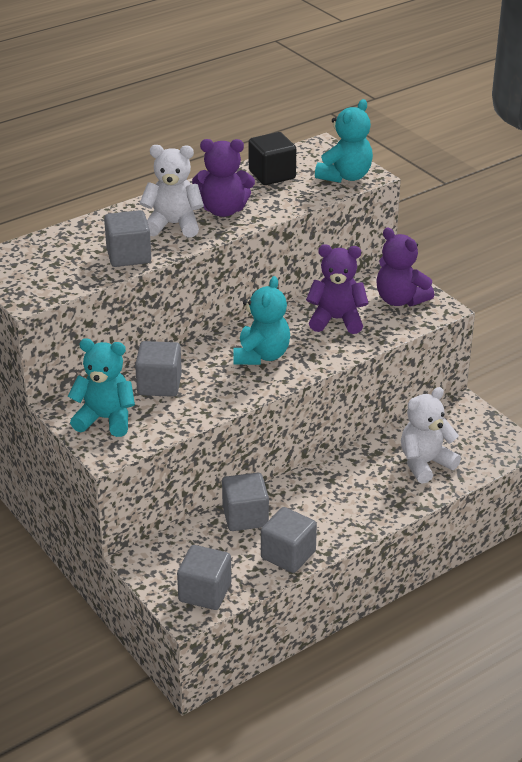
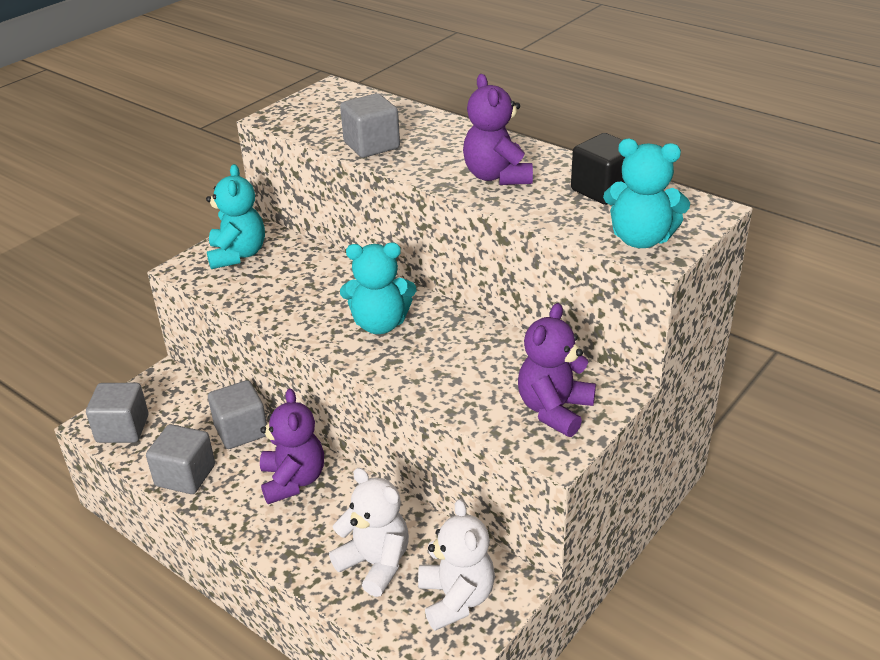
camera: 75 degrees right, 0 degrees up
grey cube [135,341,182,397] -> none
white teddy bear [140,145,204,238] -> white teddy bear moved to [418,499,495,631]
purple teddy bear [306,244,369,334] -> purple teddy bear moved to [260,388,324,504]

